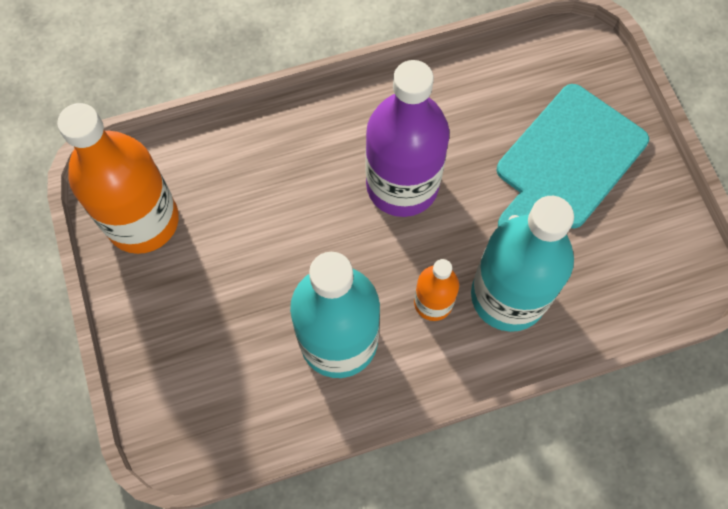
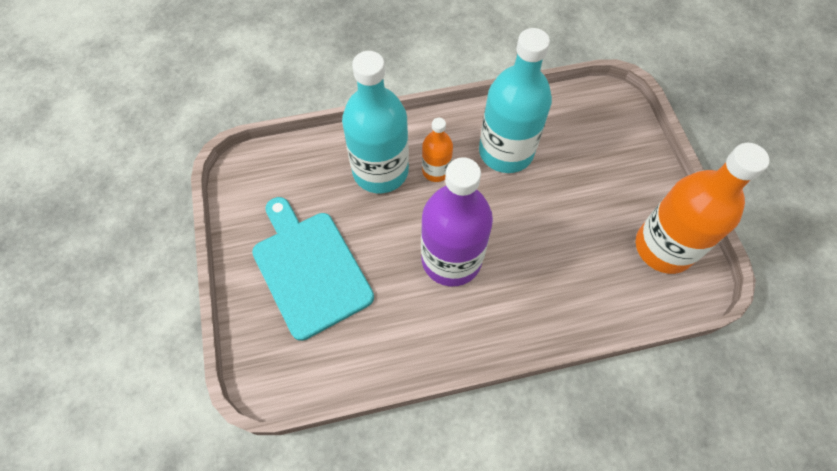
camera: 175 degrees left, 5 degrees down
turquoise cutting board [497,84,649,228] -> turquoise cutting board turned 75 degrees counterclockwise [252,197,374,341]

